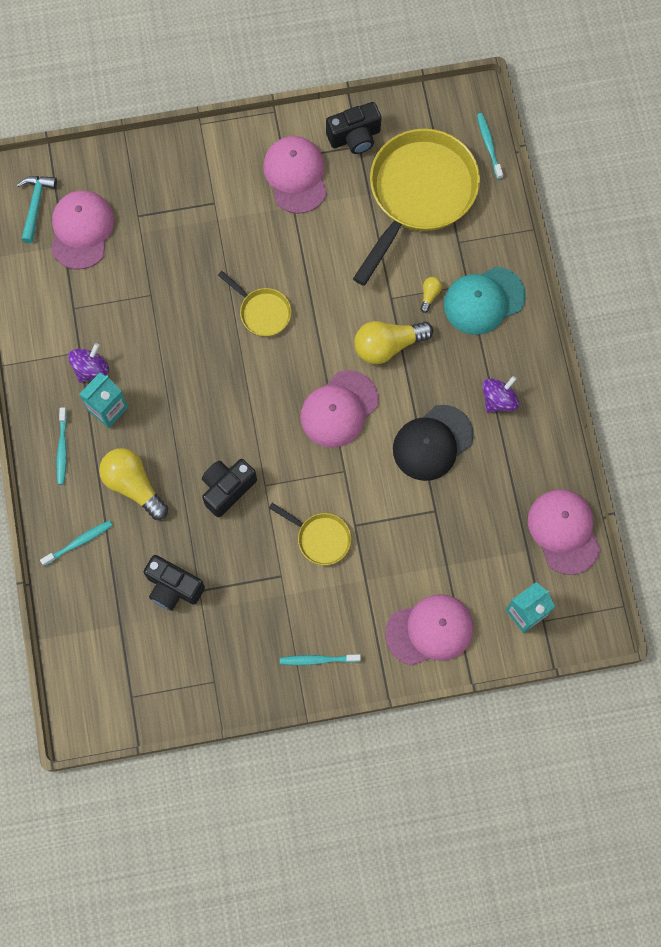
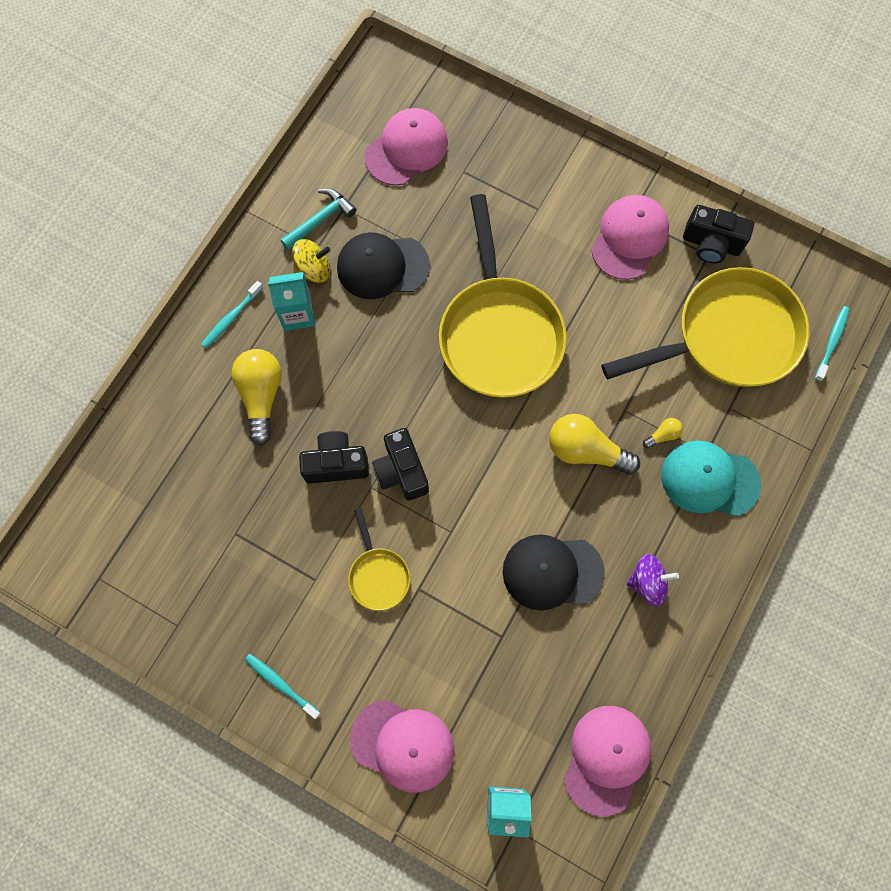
camera: 40 degrees right, 0 degrees up
turquoise hammer [17,176,57,243] -> turquoise hammer moved to [280,189,357,250]
turquoise toothbrush [40,520,113,566] -> none
purple spinning top [68,343,109,383] -> yellow spinning top [292,239,330,283]
black camera [144,555,205,611] -> black camera moved to [372,428,429,501]
yellow pan [218,271,291,336] -> yellow pan [439,194,567,398], size x2.18
pink cap [300,370,379,448] -> none
none -> black cap [337,232,430,299]

